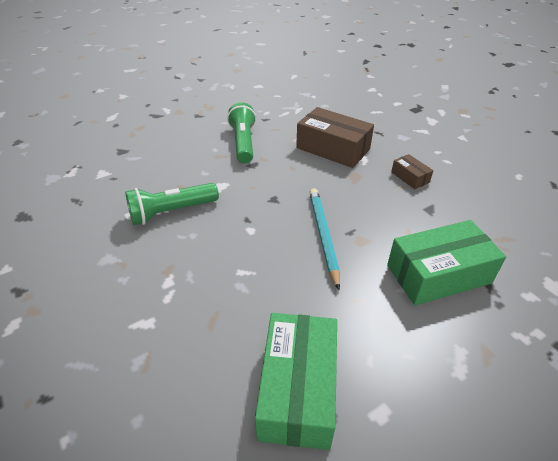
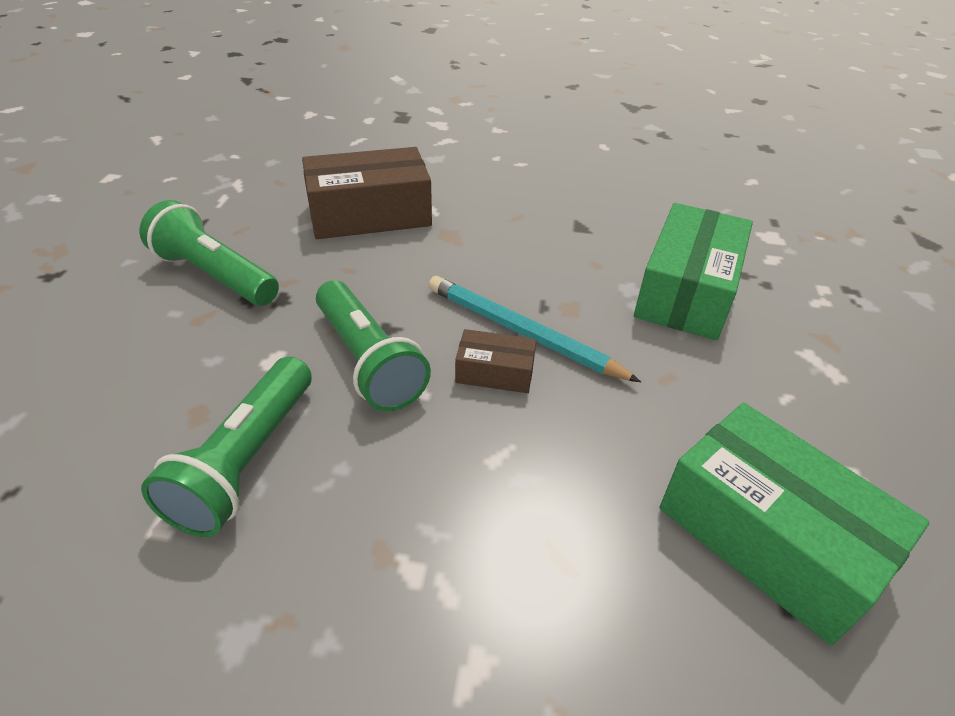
camera: 50 degrees left, 0 degrees up
brown box [391,154,433,189] -> brown box moved to [455,329,536,393]
none -> green flashlight [316,280,431,412]

